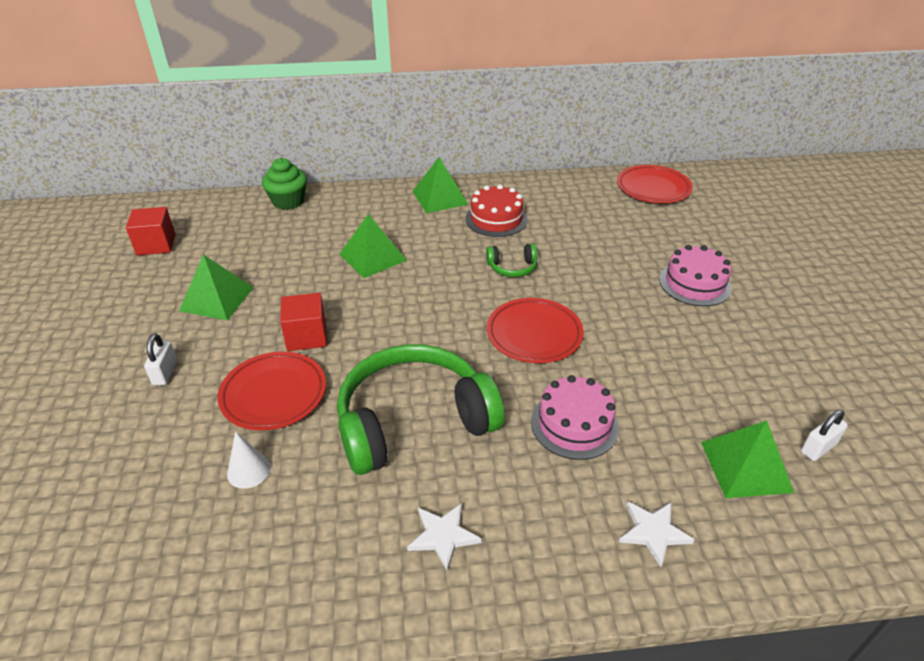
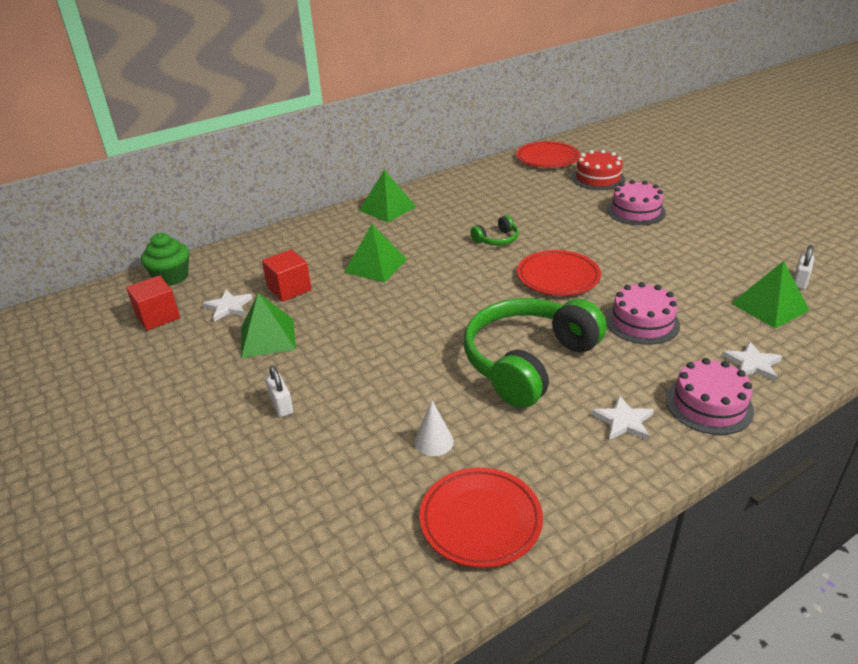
camera: 25 degrees left, 5 degrees down
red plate [218,352,326,430] -> red plate moved to [419,468,543,568]
green cupcake [262,158,307,210] -> green cupcake moved to [141,233,189,286]
red cube [280,293,327,351] -> red cube moved to [262,249,312,302]
red cake [466,184,528,237] -> red cake moved to [571,150,625,190]
none -> white star [203,290,253,322]
none -> pink cake [666,358,754,435]

